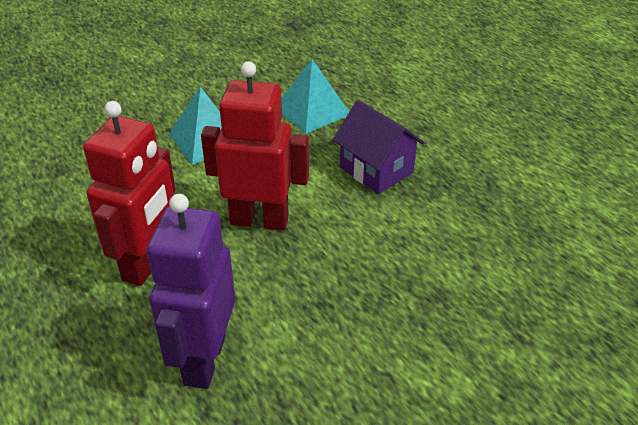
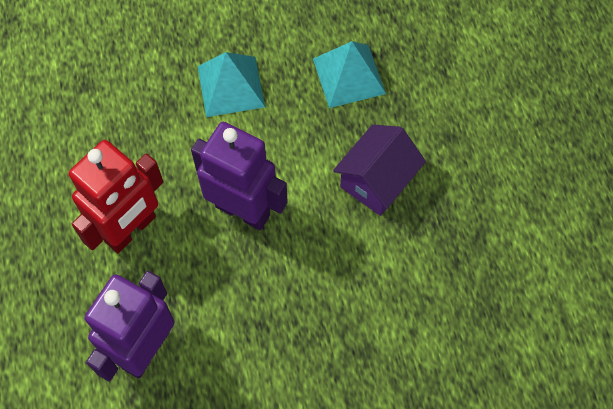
camera: 20 degrees right, 25 degrees up
red robot [201,62,309,230] -> purple robot [191,122,288,230]
purple house [333,100,425,194] -> purple house turned 60 degrees clockwise [333,125,426,216]

